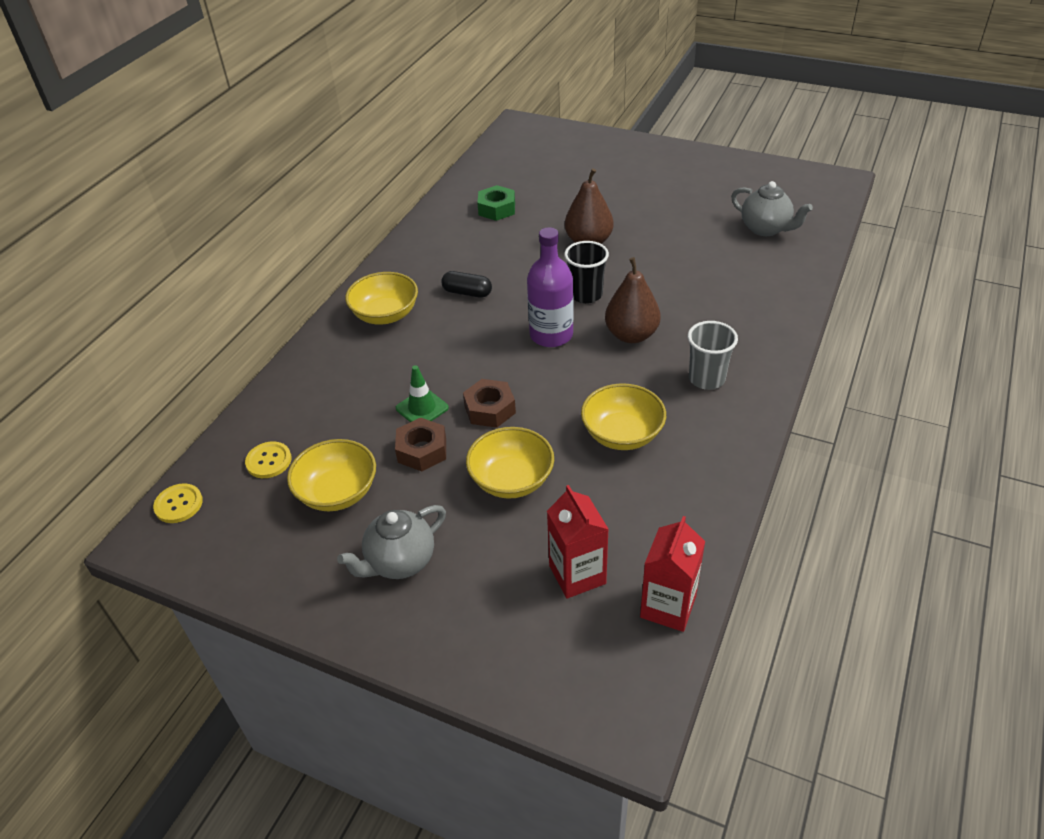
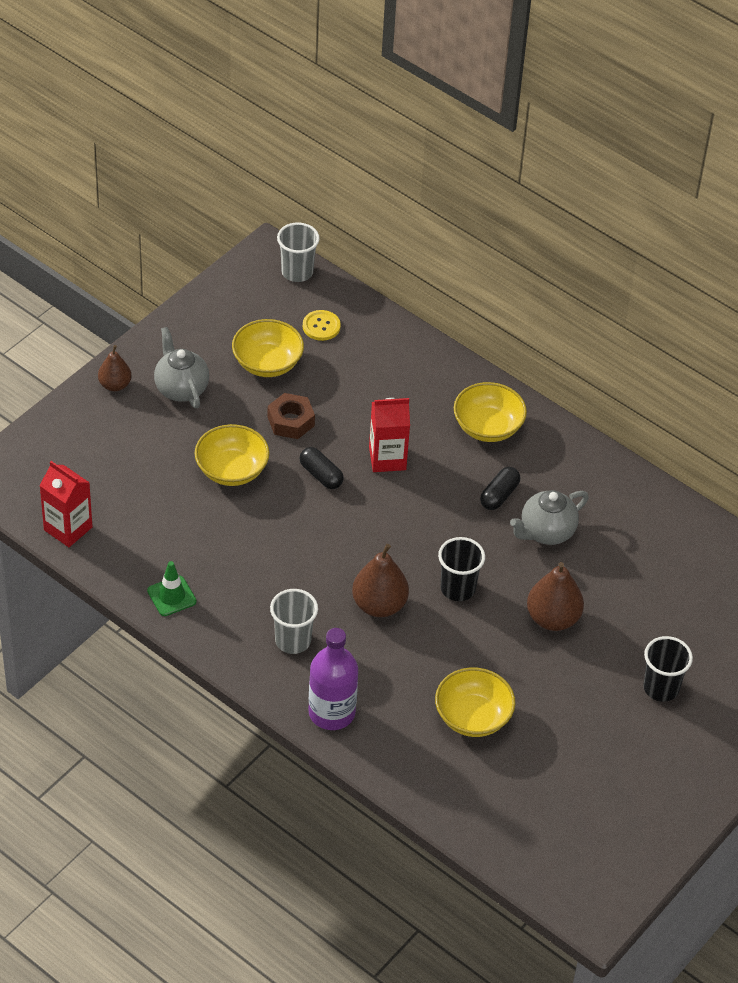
camera: 100 degrees right, 5 degrees up
yellow button [153,483,203,523] -> grey cup [277,223,320,282]
green traffic cone [396,365,449,422] -> green traffic cone moved to [147,561,197,616]
brown nut [463,379,516,428] -> black capsule [300,447,344,489]
green nut [477,185,515,221] -> none
purple bottle [527,227,574,347] -> purple bottle moved to [309,628,358,730]
red carton [547,485,609,599] -> red carton moved to [369,398,410,472]
yellow bowl [581,383,666,450] -> yellow bowl moved to [435,668,515,737]
grey teapot [731,181,813,236] -> grey teapot moved to [510,490,589,545]
none -> brown pear [98,345,132,391]
none -> black cup [643,636,693,702]

